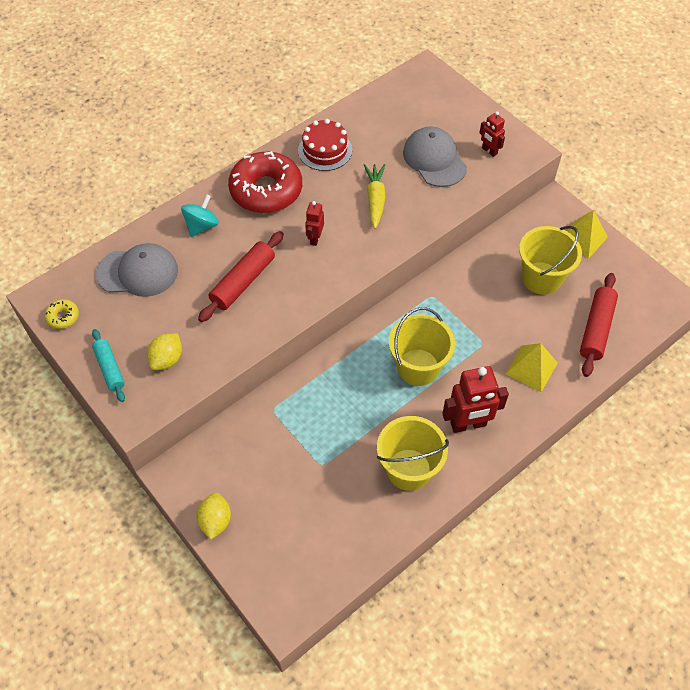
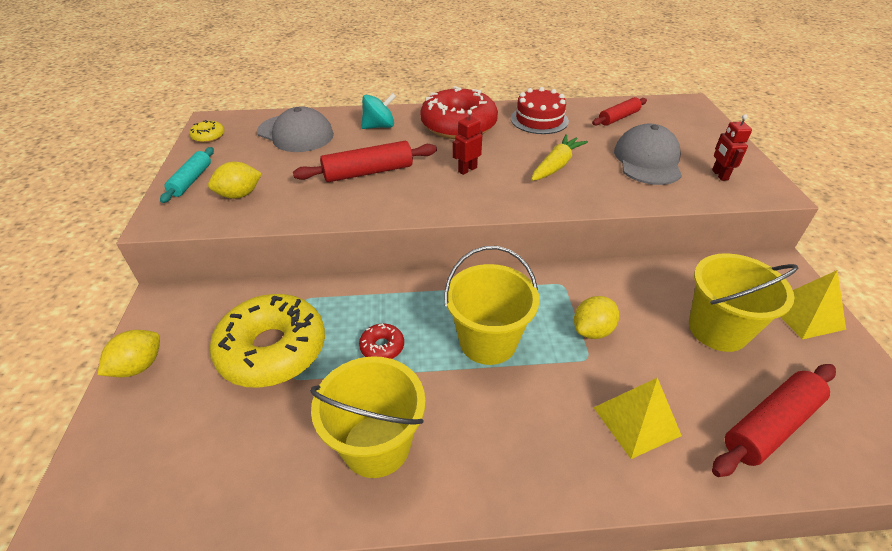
camera: 35 degrees right, 15 degrees down
red robot [442,366,509,433] -> none
none -> yellow donut [210,294,325,388]
none -> red donut [359,323,404,359]
none -> yellow lemon [574,296,619,339]
none -> red rolling pin [592,97,647,126]

